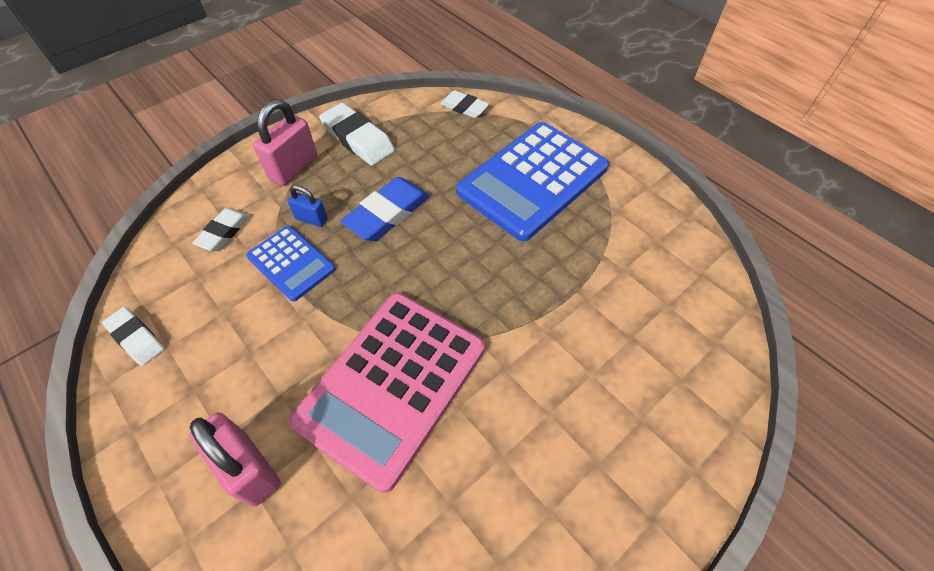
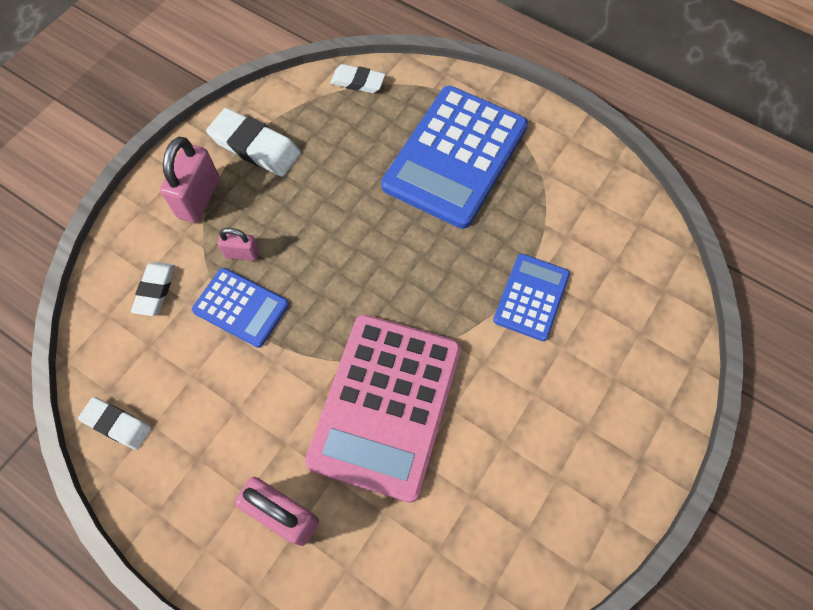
camera: 15 degrees left, 10 degrees up
blue padlock [288,185,328,227] -> pink padlock [218,228,259,261]
blue eraser [340,177,430,241] -> none
none -> blue calculator [493,254,570,341]

